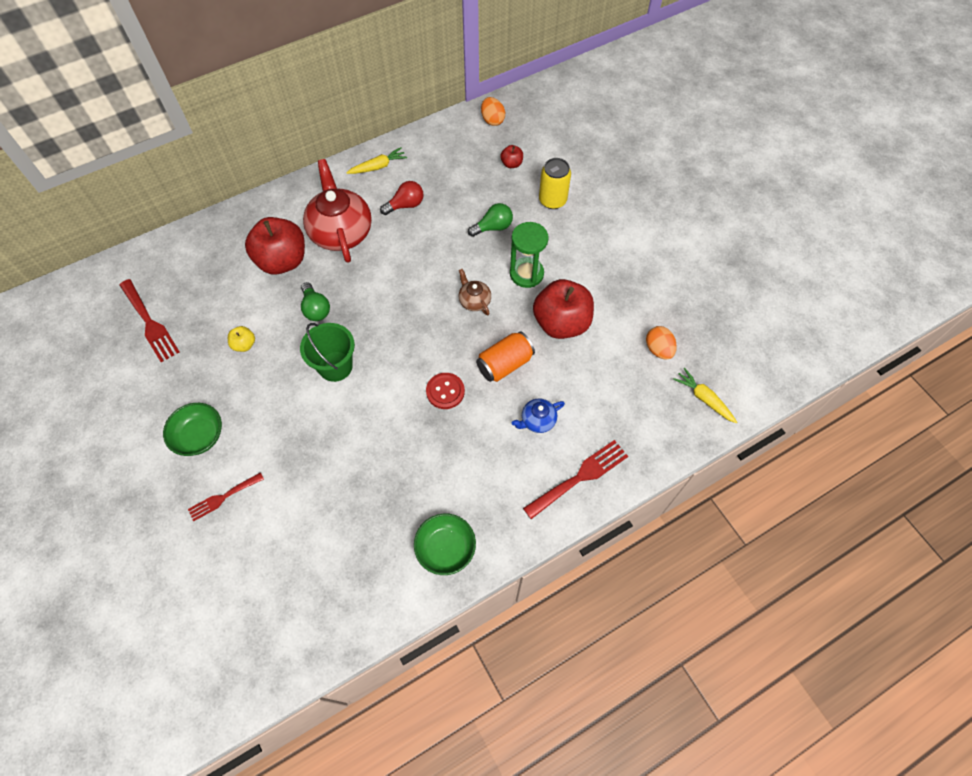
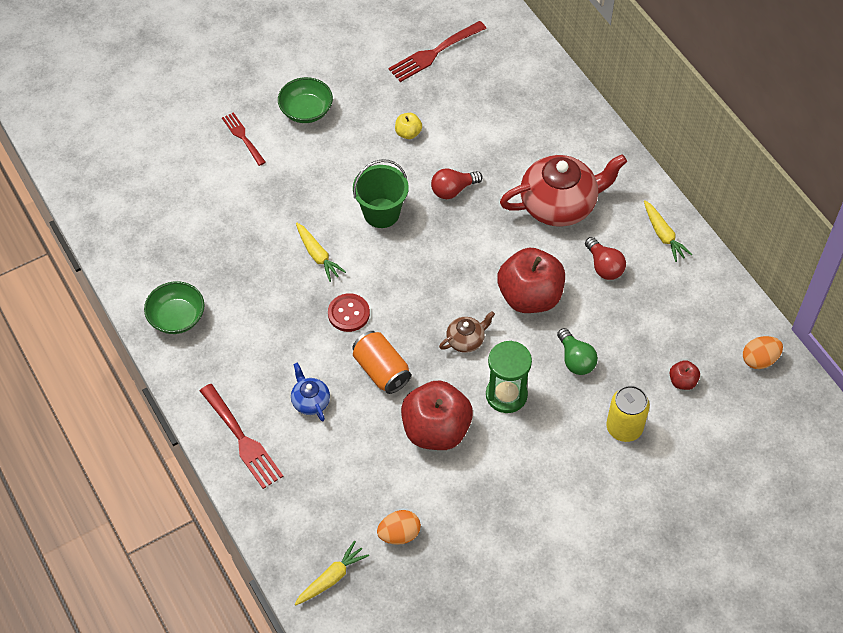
camera: 90 degrees right, 5 degrees down
red apple [245,217,305,275] -> red apple moved to [497,248,565,313]
green light bulb [301,282,330,321] -> red light bulb [431,168,483,199]
none -> yellow carrot [296,223,346,282]

